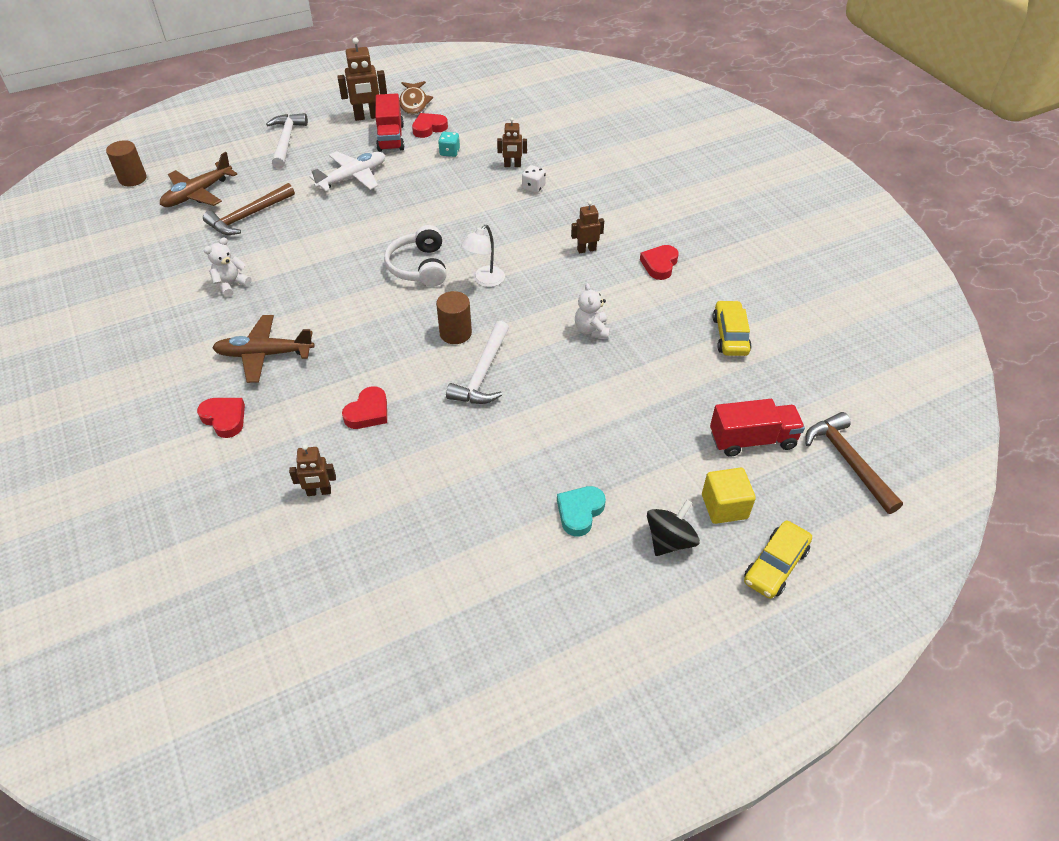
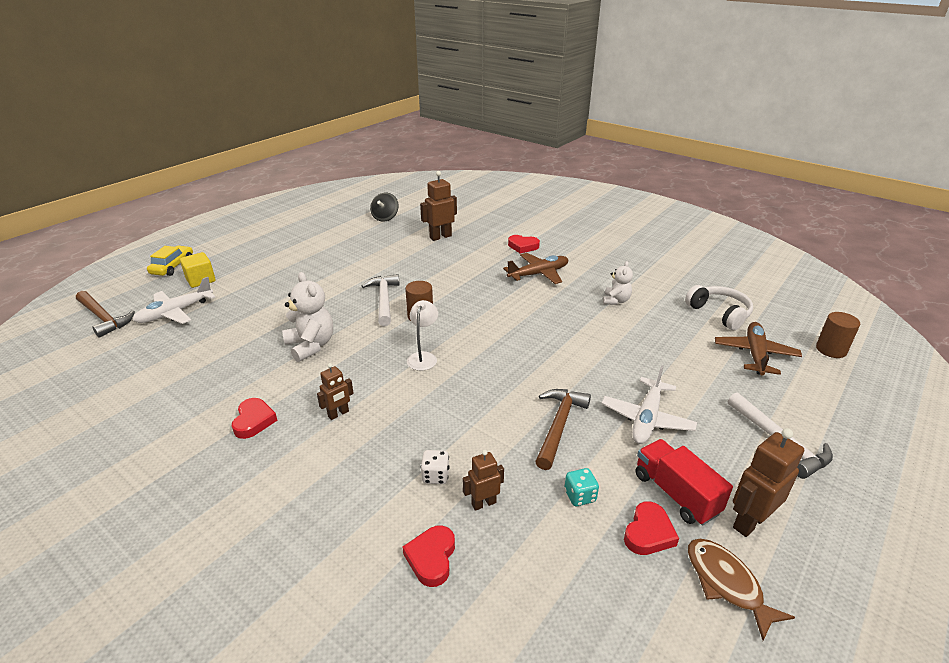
camera: 155 degrees right, 15 degrees down
brown hammer [203,183,295,235] -> brown hammer moved to [535,389,591,470]
brown robot [289,444,336,496] -> brown robot [420,171,457,241], size x1.64
red heart [342,386,387,429] -> red heart moved to [402,525,455,587]
white headphones [384,225,446,287] -> white headphones moved to [685,285,753,330]
turquoise heart [557,486,606,536] -> none
white teddy bear [575,283,609,339] -> white teddy bear [282,272,333,362], size x1.63
black spinning top [647,500,700,556] -> black spinning top moved to [370,193,399,222]
red truck [710,399,805,457] -> white plane [133,277,215,324]
yellow car [713,300,752,356] -> none

